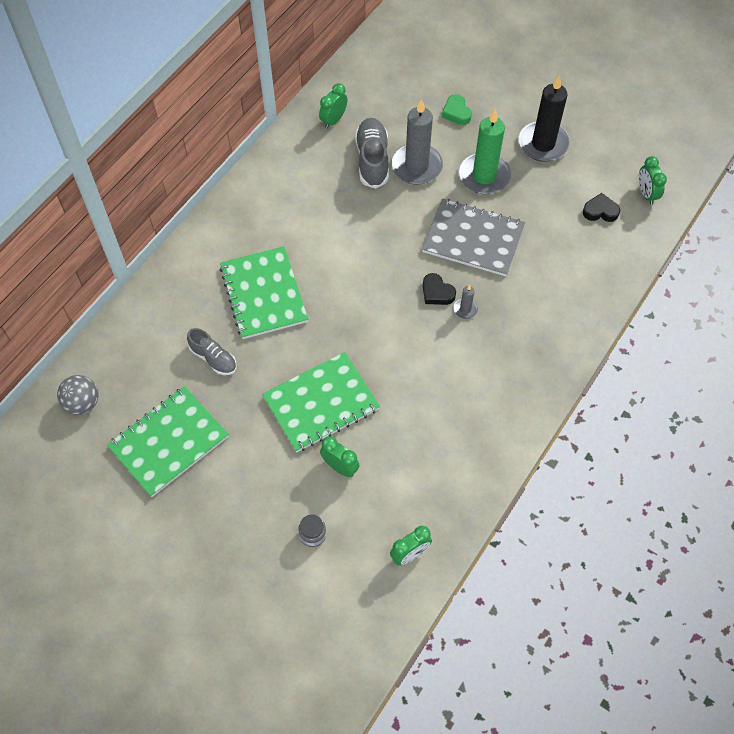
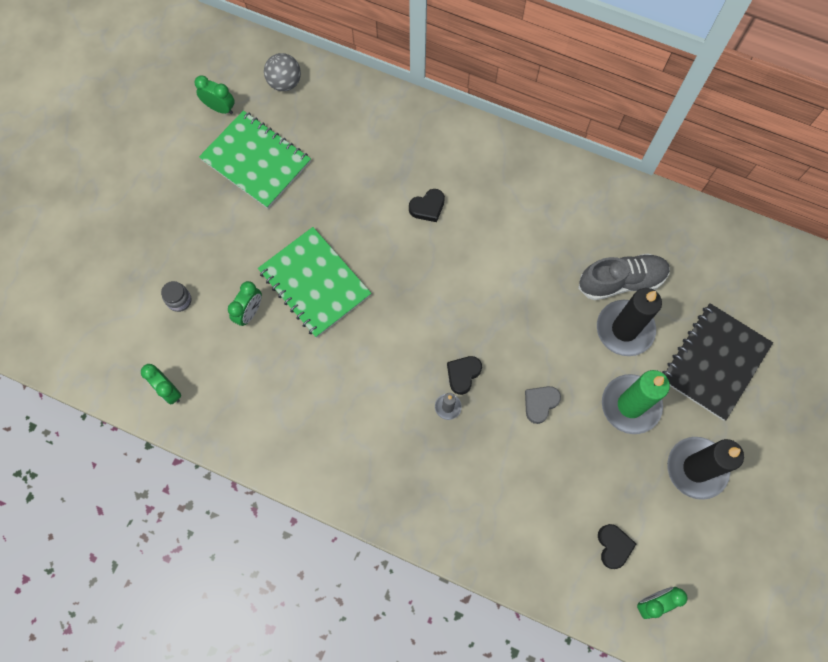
camera: 80 degrees right, 10 degrees up
grey shoe [187,328,237,375] -> none
green notebook [220,246,308,339] -> black heart [409,189,445,222]
green clock [319,83,348,129] -> green clock moved to [194,75,235,114]
grey candle [391,99,443,185] -> black candle [597,288,662,356]
grey notebook [422,199,525,277] -> grey heart [525,386,561,424]
green heart [442,94,472,125] -> black notebook [662,303,773,421]

